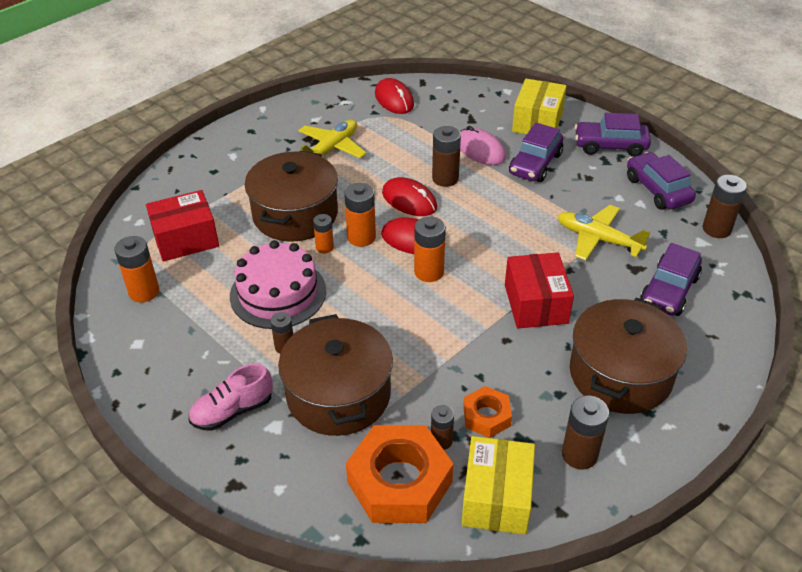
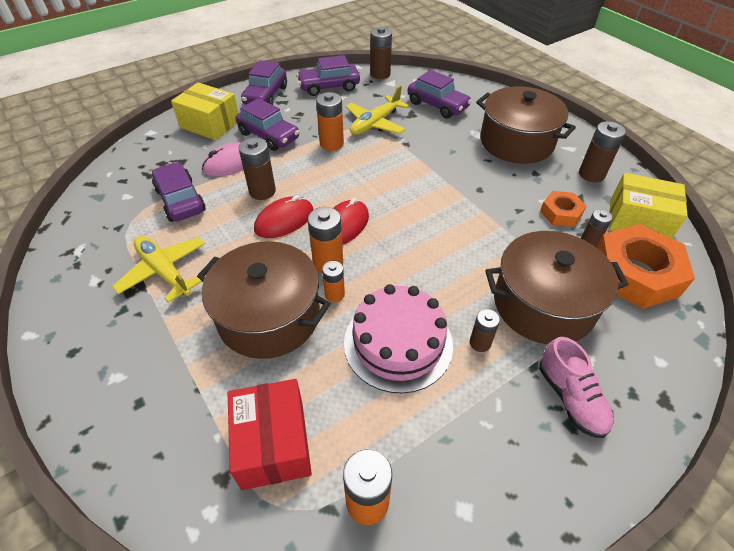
camera: 80 degrees left, 5 degrees up
red mouse [375,78,414,114] -> none
orange battery [414,216,446,282] -> orange battery moved to [316,92,344,151]
red box [505,252,574,328] -> none
none -> purple car [152,162,206,222]

